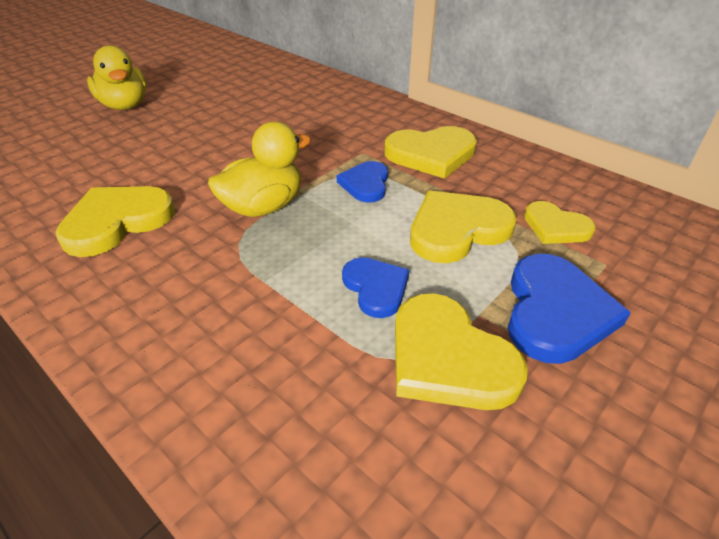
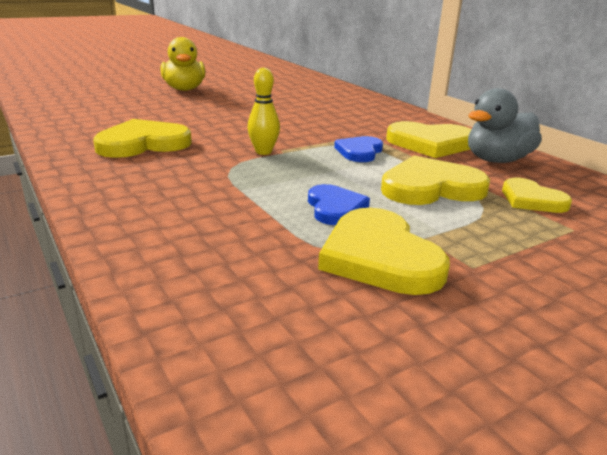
camera: 15 degrees right, 15 degrees down
yellow duck [208,122,311,217] -> yellow bowling pin [248,68,280,155]
blue heart [508,254,631,364] -> none
none -> grey duck [468,88,542,163]

